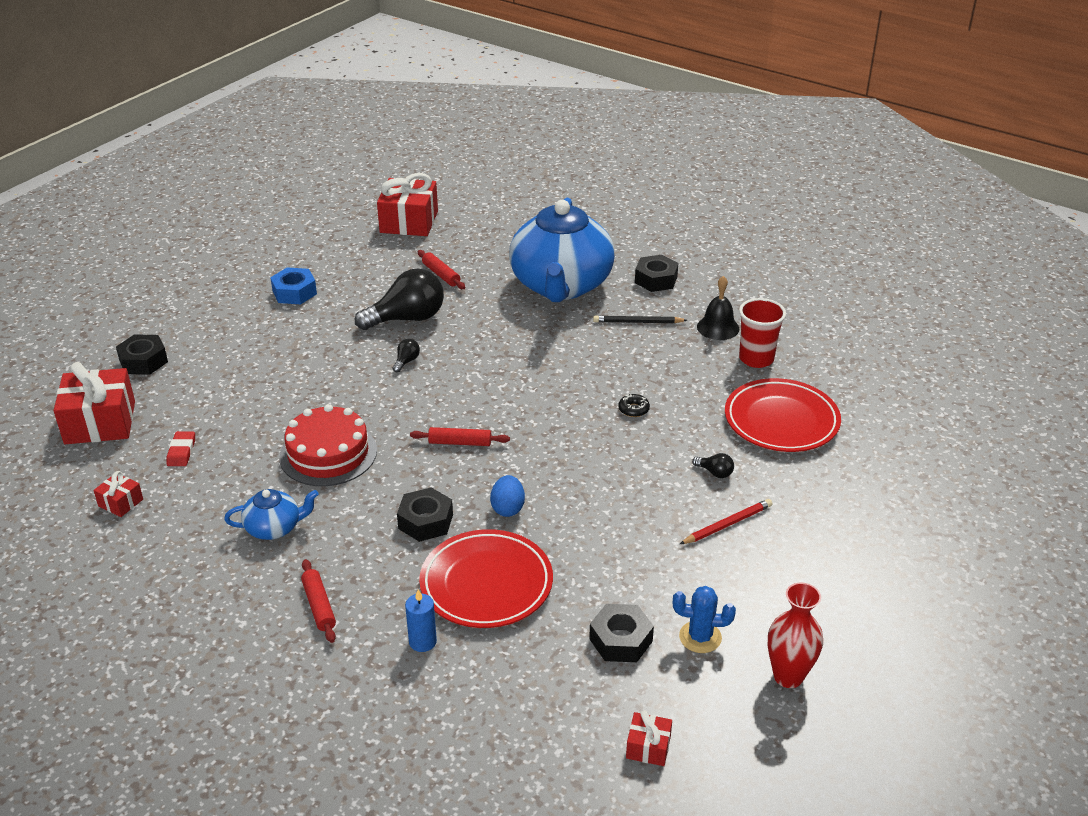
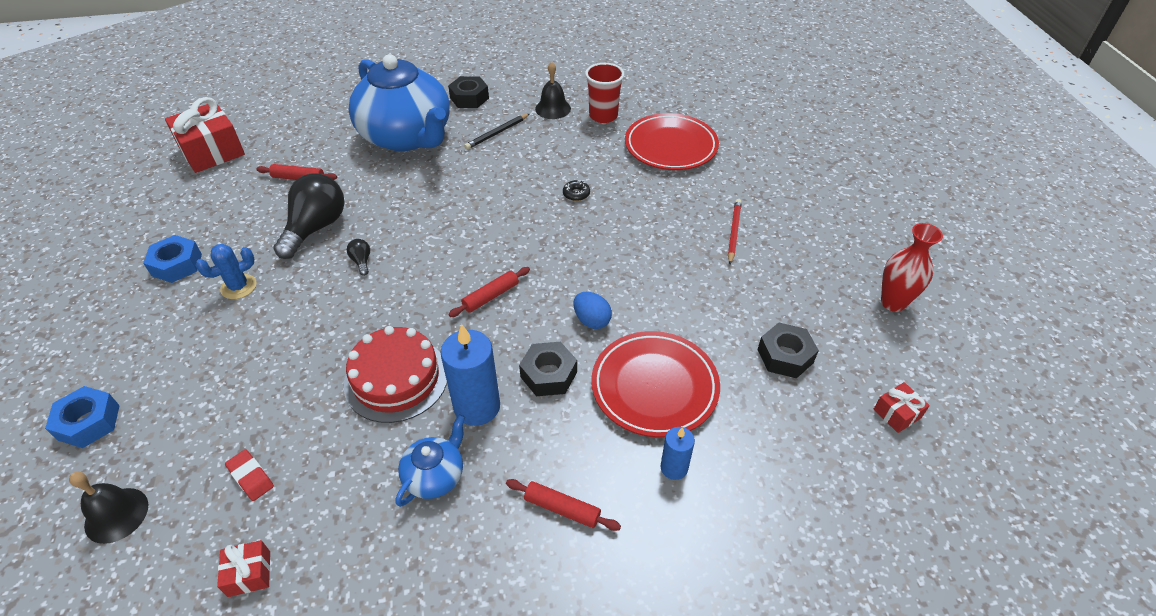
camera: 45 degrees left, 10 degrees up
red gift [54,362,135,444] -> black bell [69,472,148,544]
black nut [116,334,168,375] -> blue nut [45,386,120,448]
blue cactus [673,586,736,653] -> blue cactus moved to [195,244,256,299]
black light bulb [692,453,734,478] -> none
none -> blue candle [441,324,500,426]

